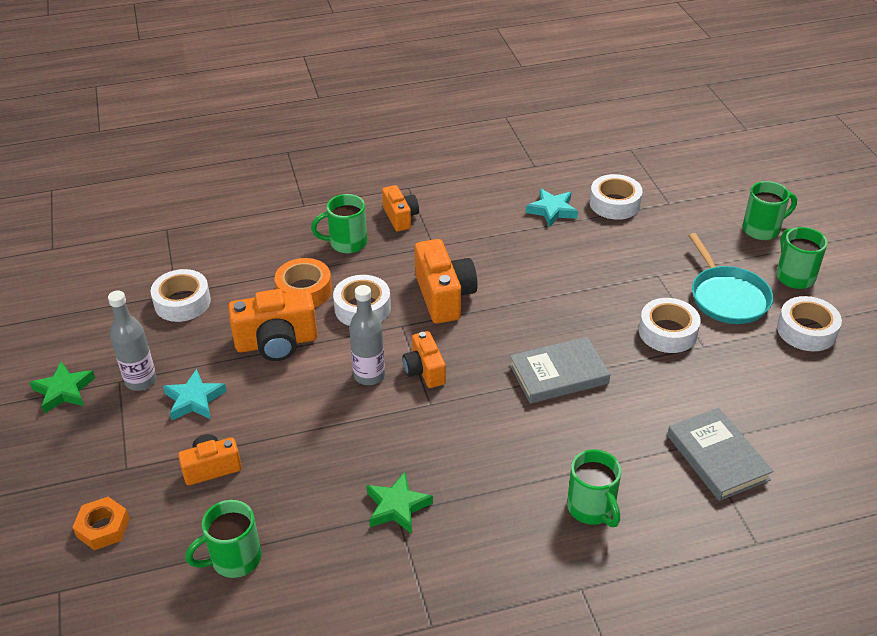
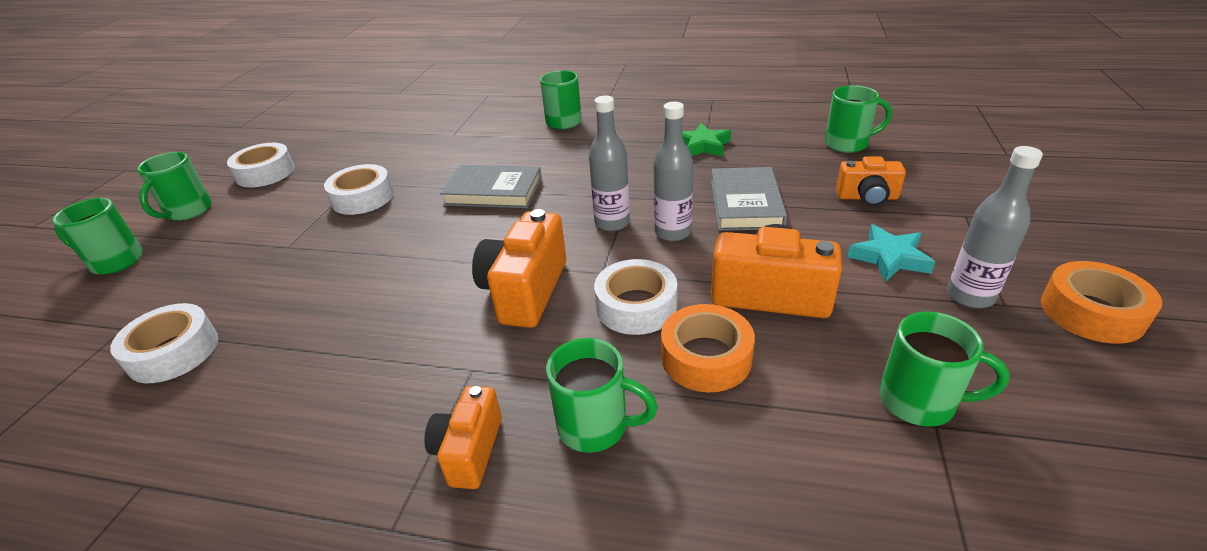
camera: 150 degrees left, 5 degrees down
green star [30,361,95,414] -> orange tape [1041,261,1162,344]
orange nut [72,497,130,550] -> none
white tape [150,269,211,322] -> green mug [879,311,1010,427]
orange camera [403,331,446,388] -> grey bottle [589,96,630,231]
turquoise star [526,189,578,227] -> none
grey book [667,408,773,501] -> grey book moved to [711,167,787,231]
turquoise pan [689,233,773,324] -> none

